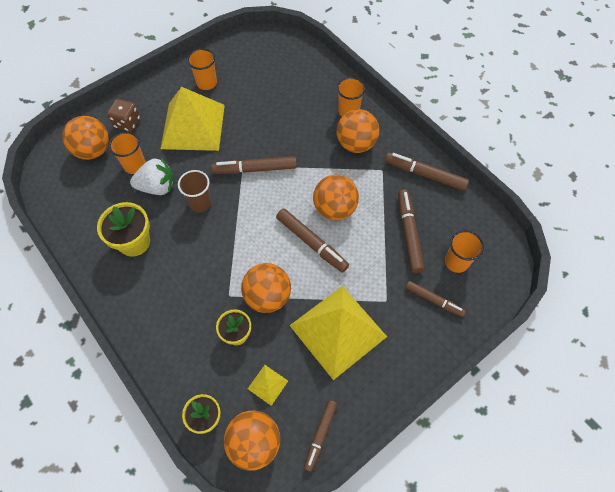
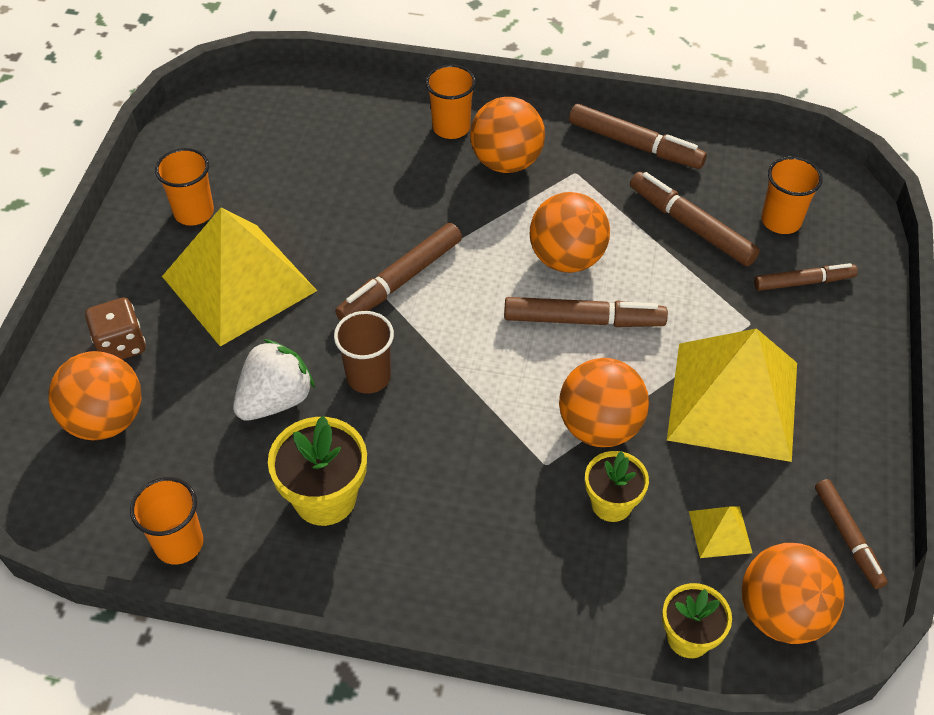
camera: 40 degrees left, 10 degrees down
orange cup [109,132,146,174] -> orange cup moved to [130,477,203,565]
brown marker [385,152,469,191] -> brown marker turned 135 degrees counterclockwise [569,104,707,169]

